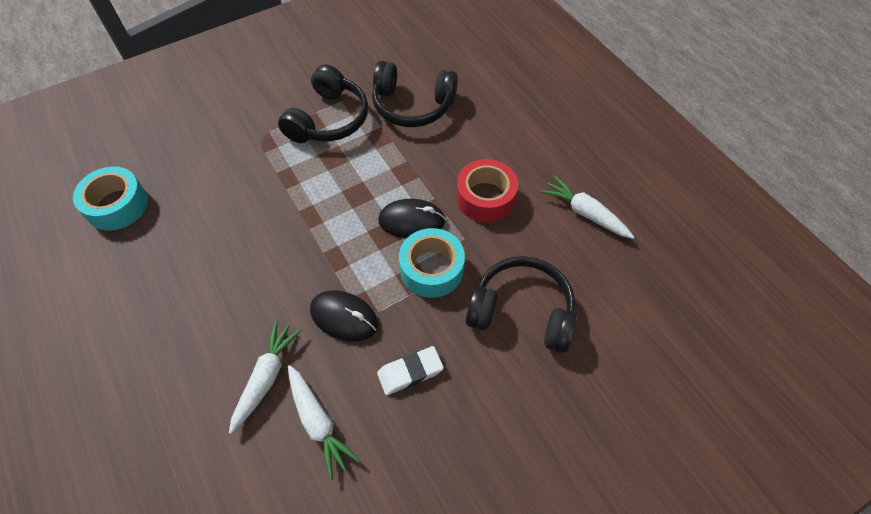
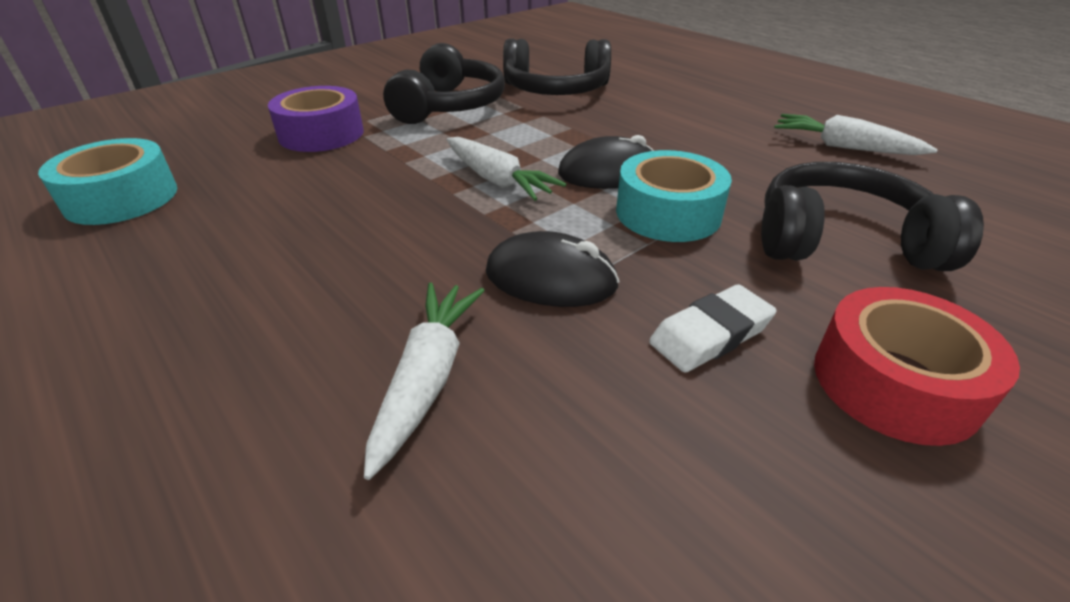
camera: 10 degrees left, 20 degrees down
white carrot [288,365,360,480] -> white carrot moved to [447,137,566,201]
red tape [456,159,518,222] -> red tape moved to [814,287,1020,446]
none -> purple tape [268,86,364,152]

